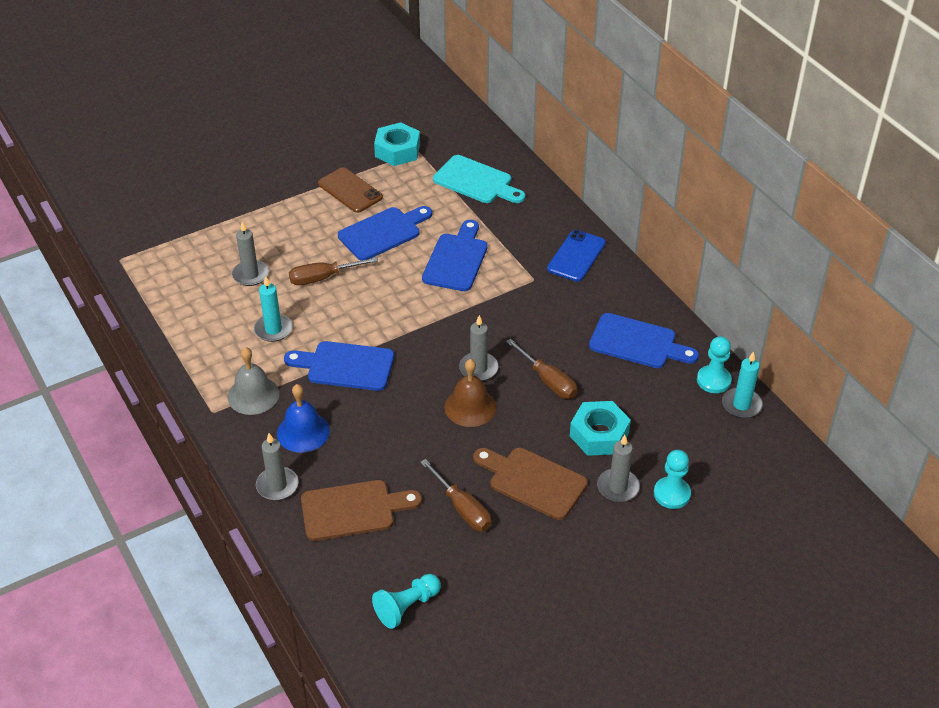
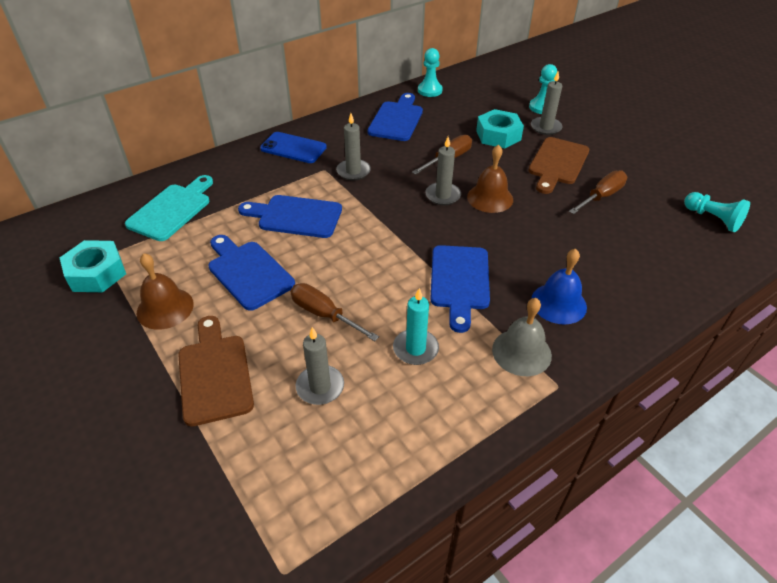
camera: 95 degrees left, 0 degrees up
grey candle [256,433,298,500] -> grey candle moved to [336,113,371,181]
brown screwdriver [289,257,378,285] -> brown screwdriver turned 150 degrees clockwise [290,283,379,341]
brown cutting board [301,480,422,541] -> brown cutting board moved to [178,316,254,426]
brown phone [318,167,383,213] -> brown bell [137,253,194,330]
turquoise candle [722,351,763,418] -> none

